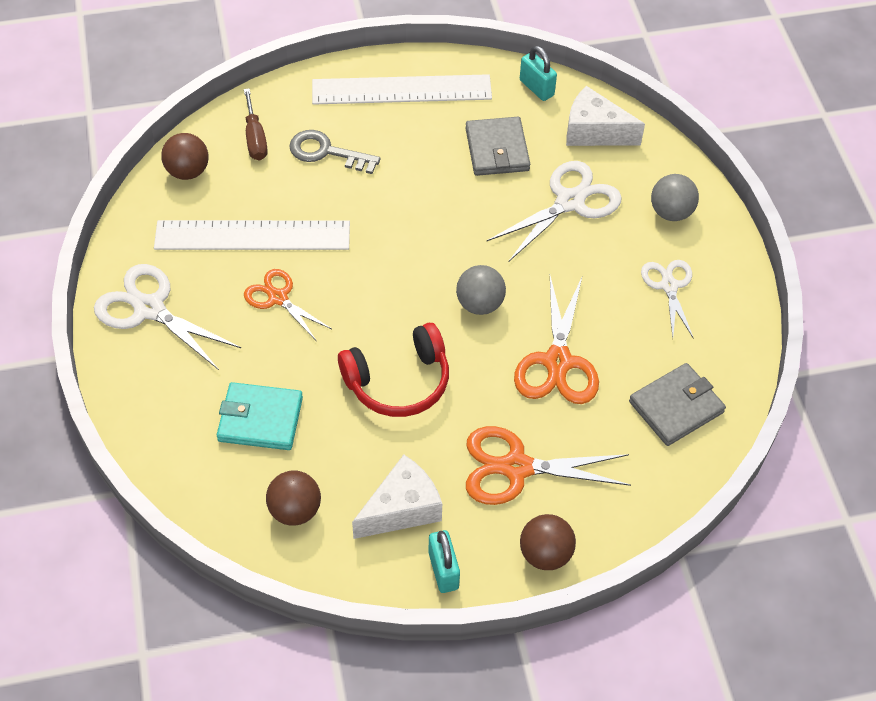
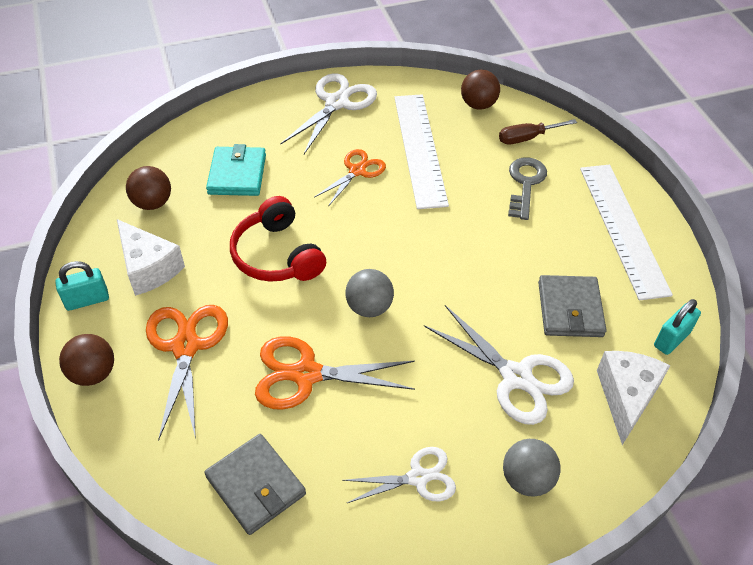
camera: 85 degrees right, 5 degrees down
grey wallet [466,117,530,176] -> grey wallet turned 75 degrees counterclockwise [538,275,607,337]

